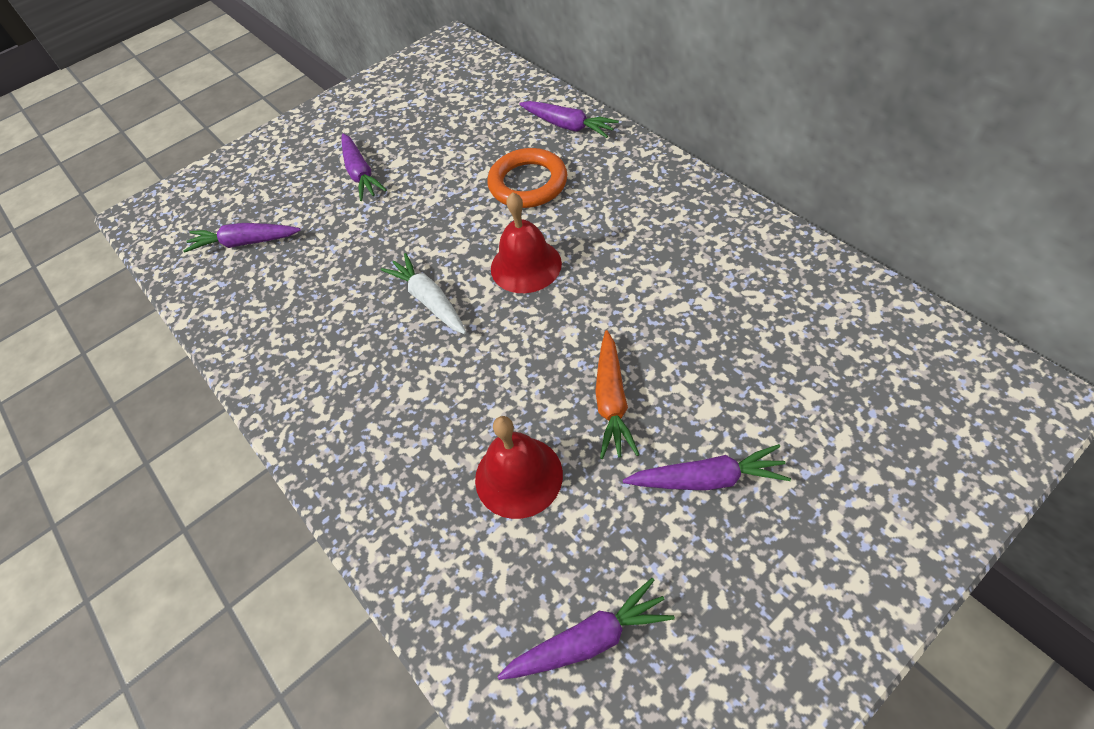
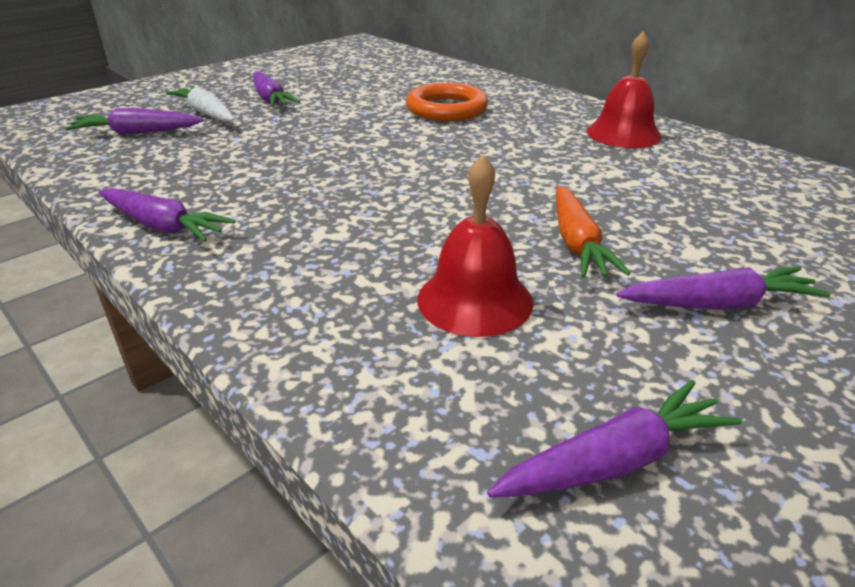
camera: 10 degrees left, 20 degrees down
white carrot [381,253,466,334] -> white carrot moved to [166,86,234,122]
red bell [491,192,562,293] -> red bell moved to [587,31,662,148]
purple carrot [519,101,619,138] -> purple carrot moved to [98,188,236,242]

